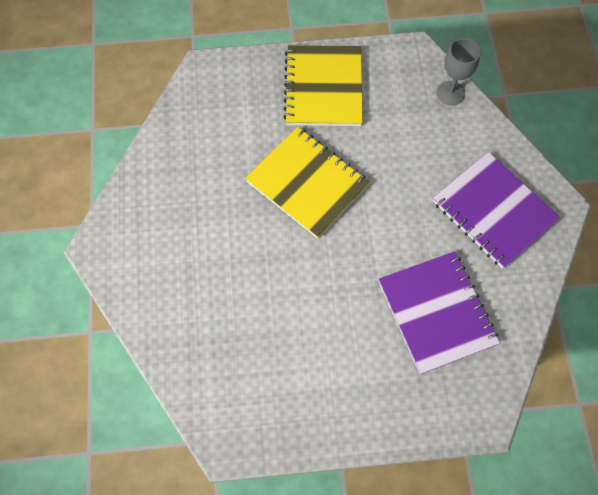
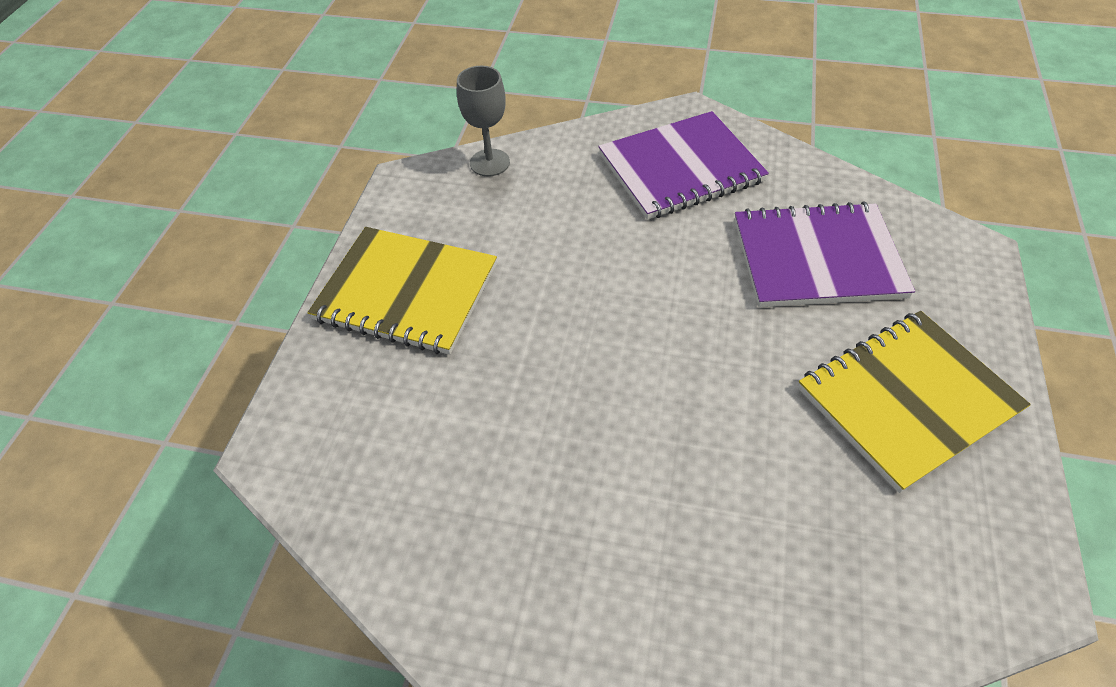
camera: 70 degrees left, 15 degrees down
yellow notebook [245,127,370,239] -> yellow notebook moved to [798,311,1031,493]

